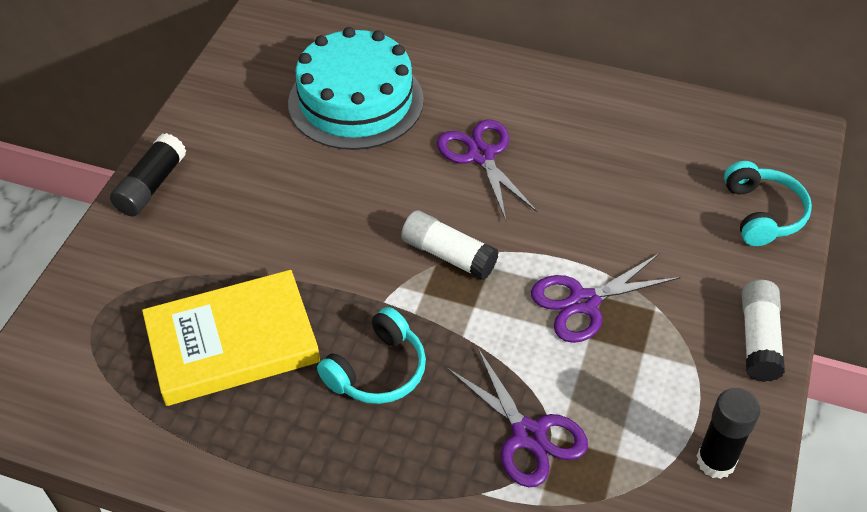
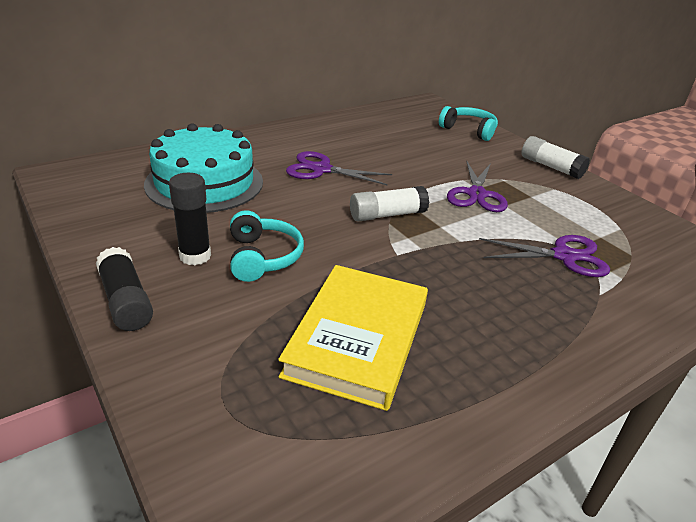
camera: 55 degrees left, 15 degrees down
turquoise headphones [317,307,426,404] -> turquoise headphones moved to [230,210,304,282]
black glue stick [697,388,760,479] -> black glue stick moved to [169,173,211,265]

